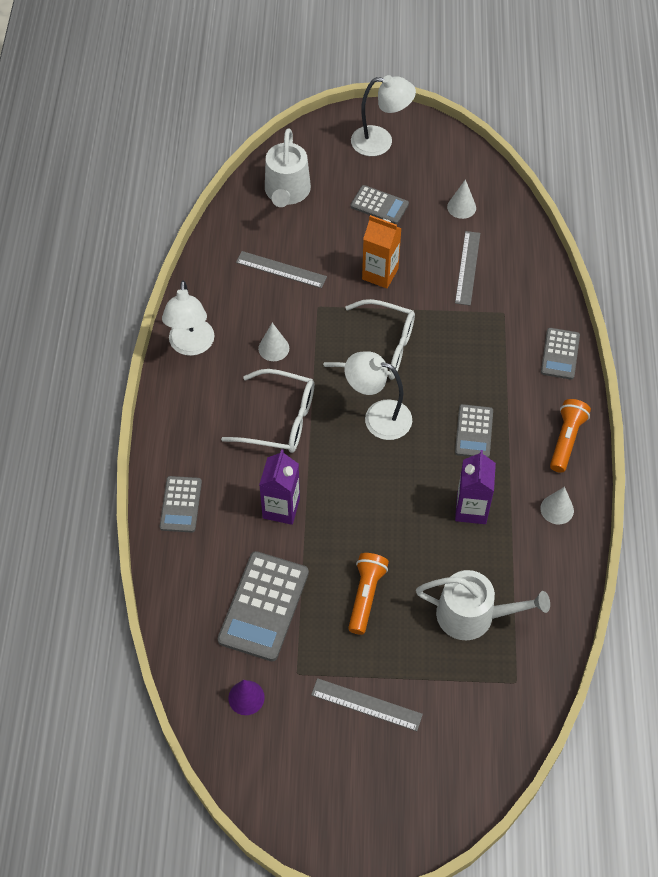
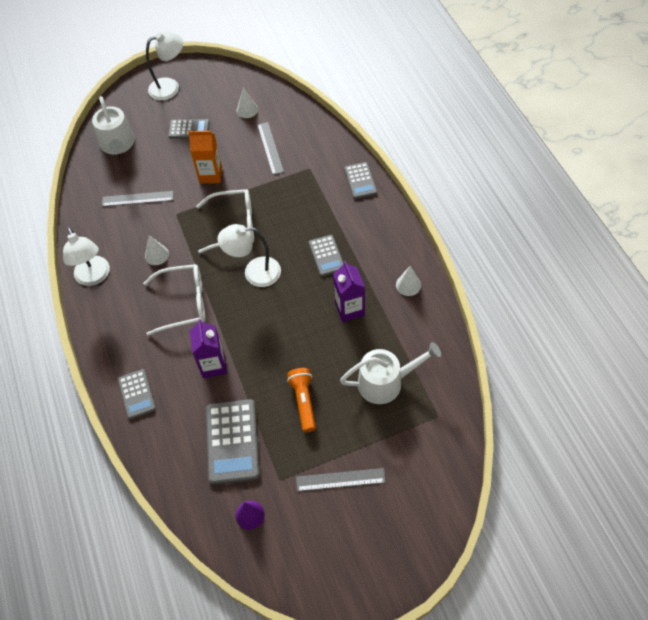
camera: 20 degrees left, 0 degrees up
orange flashlight [550,399,591,473] -> none

